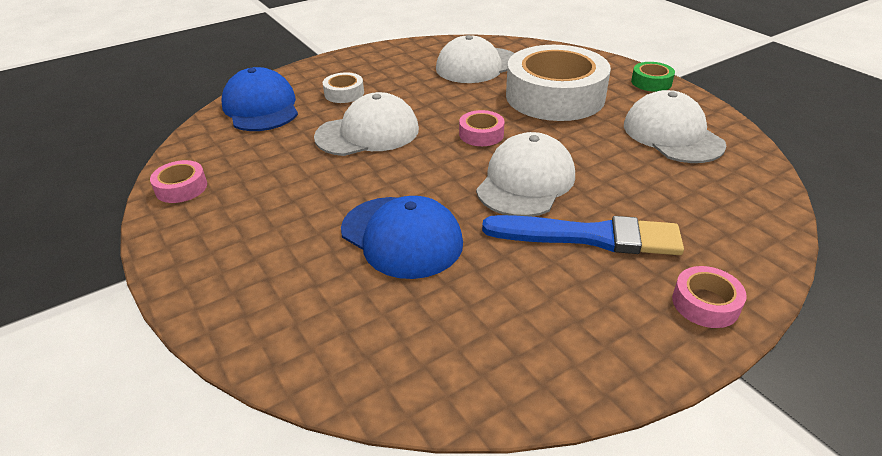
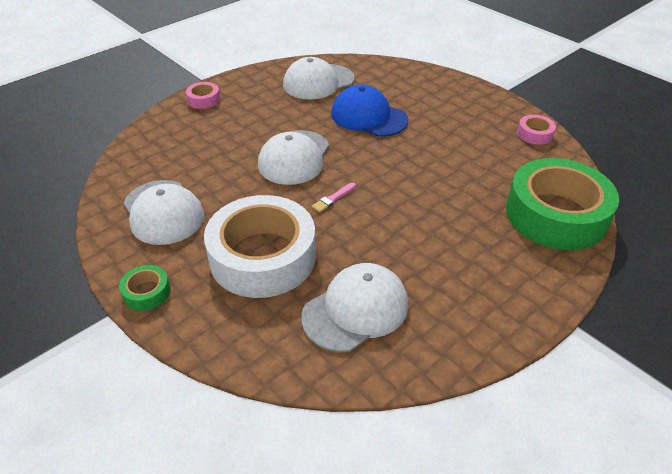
camera: 170 degrees right, 5 degrees up
blue cap [222,67,298,131] -> green tape [506,158,619,250]
white cap [314,92,419,156] -> white cap moved to [283,57,354,100]
white tape [323,72,364,103] -> none
pink tape [459,110,504,146] -> pink brush [312,182,356,213]
blue brush [482,215,684,255] -> none

